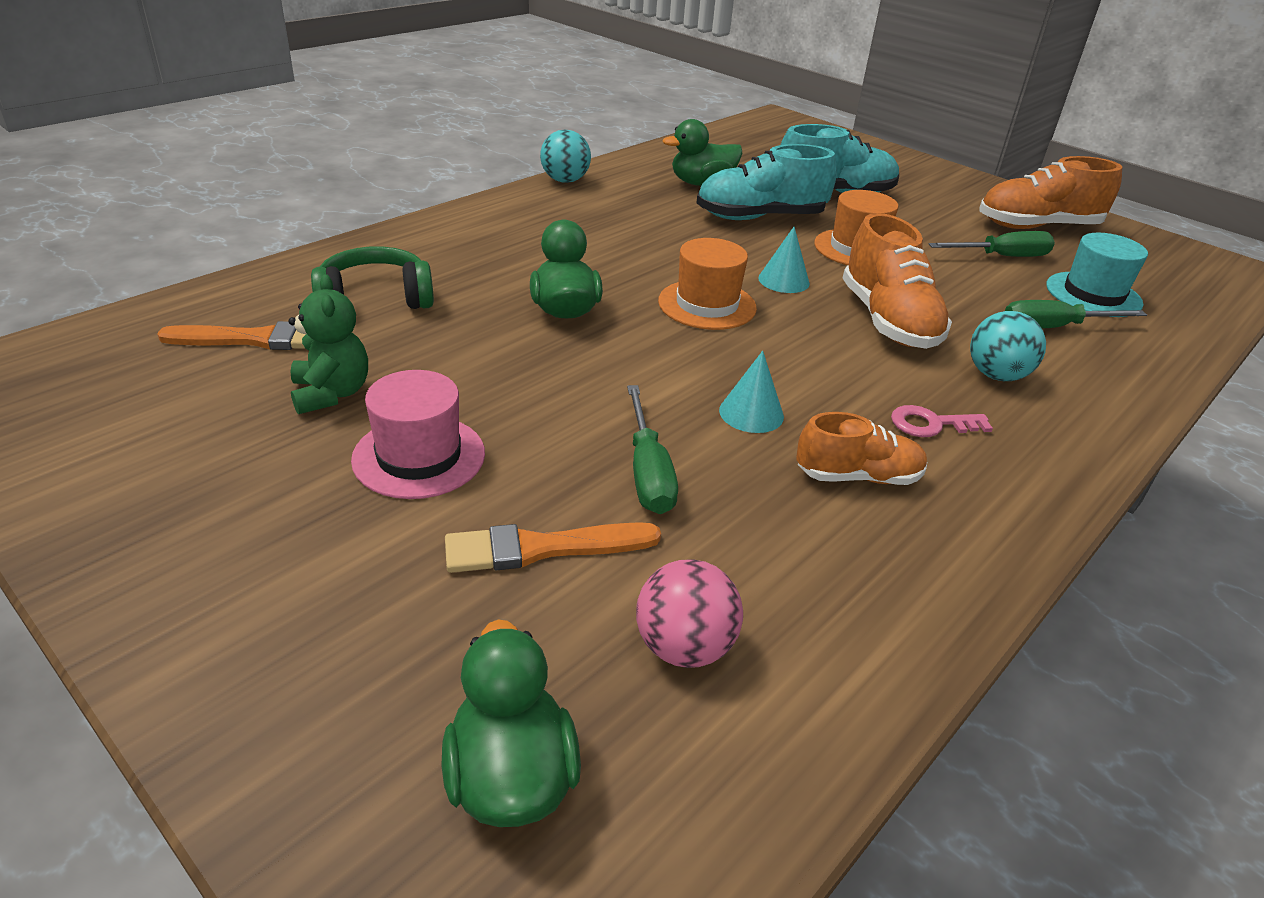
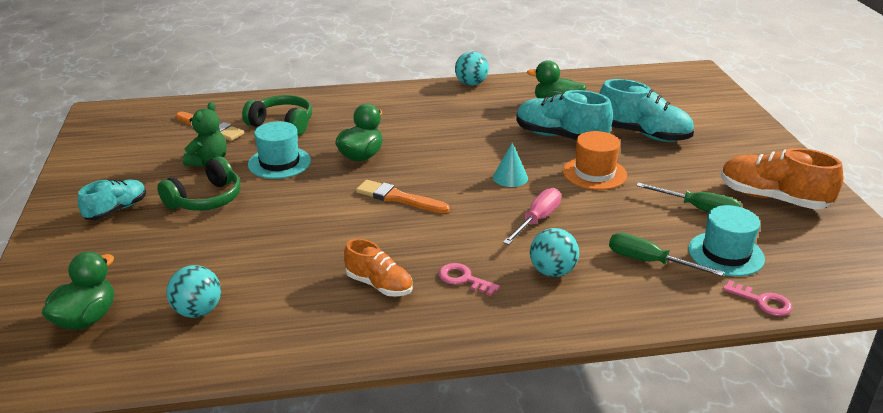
camera: 40 degrees right, 5 degrees down
pink hat [351,370,485,499] -> green headphones [157,156,241,211]
orange brush [445,522,661,573] -> orange brush moved to [356,180,450,213]
green screwdriver [627,385,678,514] -> none
pink ball [636,559,743,668] -> turquoise ball [166,265,221,318]
orange hat [658,238,757,330] -> none
turquoise cone [719,351,784,433] -> none
orange shoe [843,213,952,349] -> pink screwdriver [503,188,561,245]
none -> turquoise shoe [78,180,146,220]
none -> turquoise hat [248,121,311,179]
none -> pink key [722,280,793,316]

